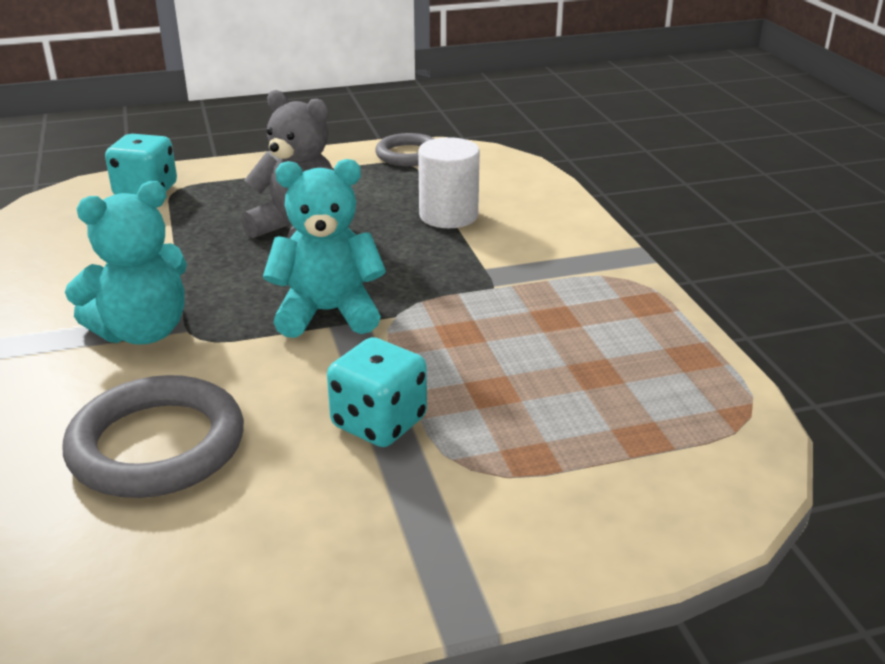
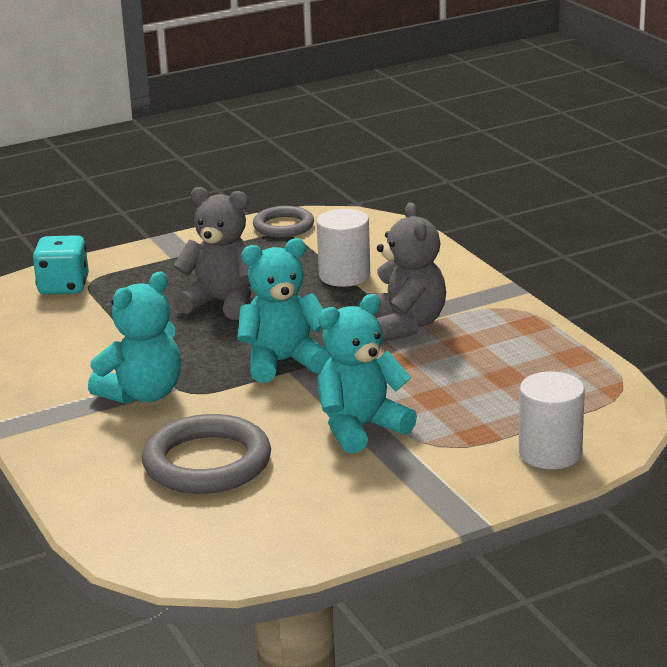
camera: 10 degrees left, 5 degrees down
turquoise dice [327,337,427,447] -> turquoise teddy bear [317,294,417,454]
none -> grey teddy bear [367,202,446,342]
none -> white cylinder [519,372,585,469]

